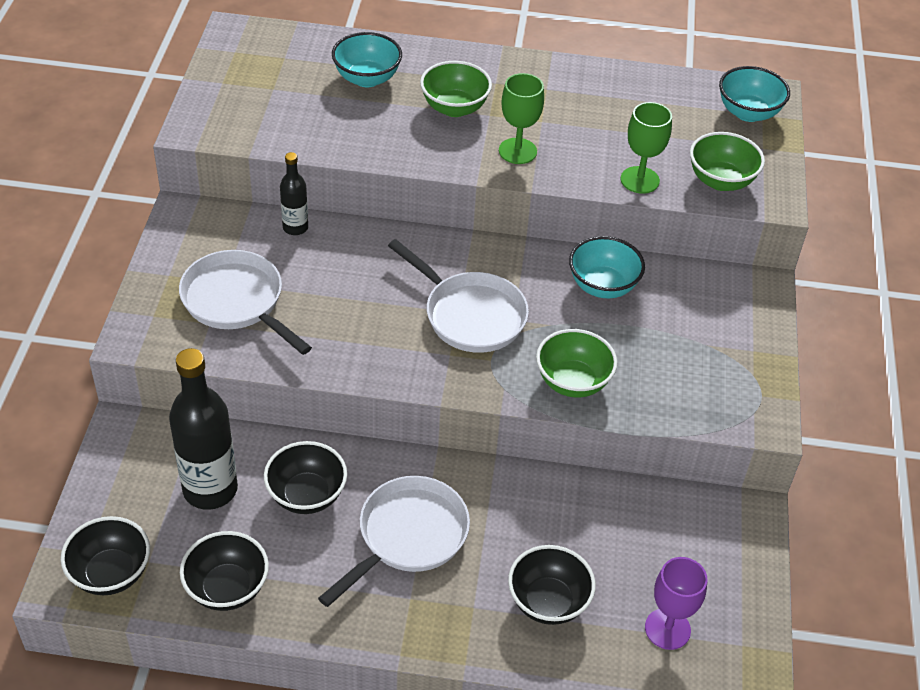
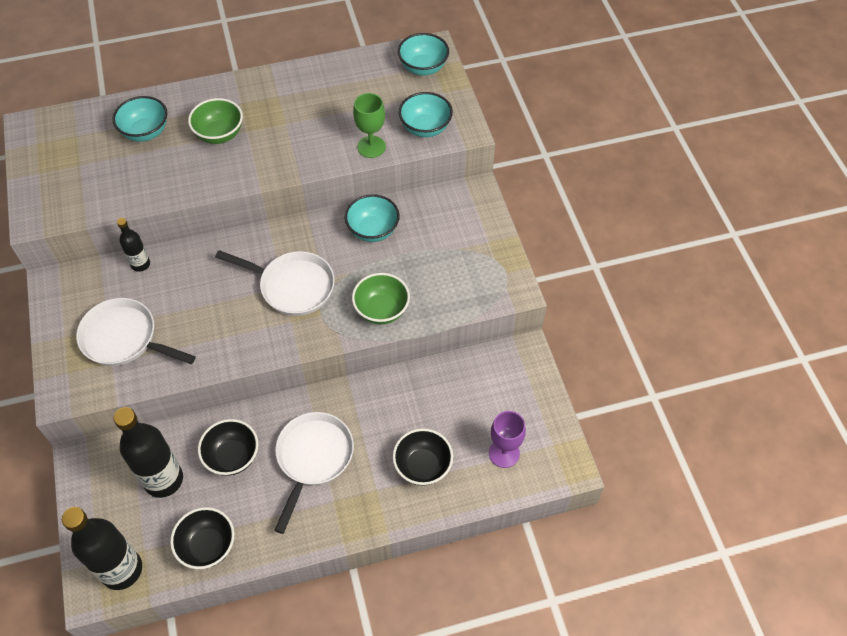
camera: 20 degrees left, 10 degrees up
black bowl [61,516,150,595] -> black bottle [62,507,142,590]
green goblet [499,73,544,164] -> none
green bowl [690,132,765,191] -> turquoise bowl [399,92,453,137]

